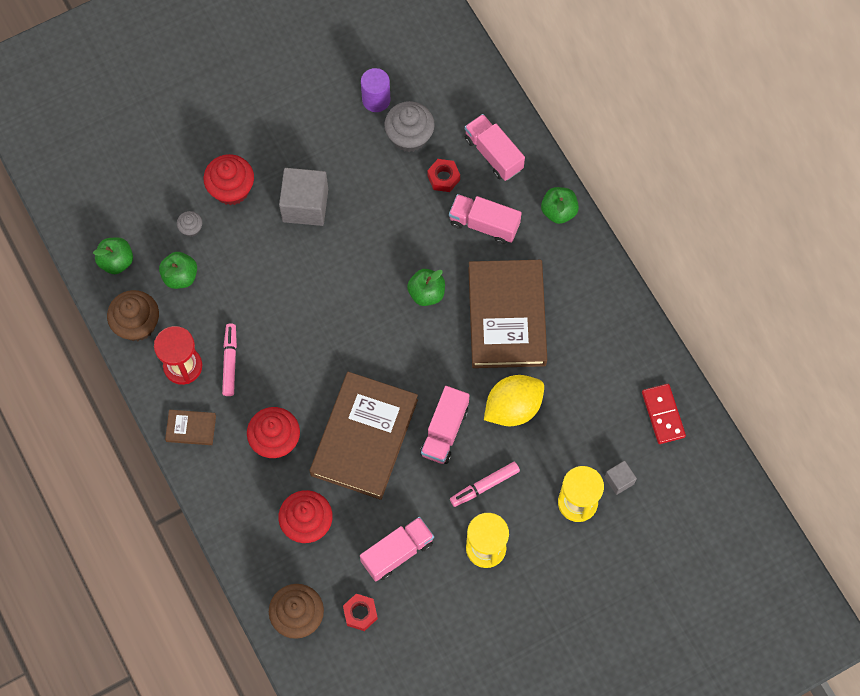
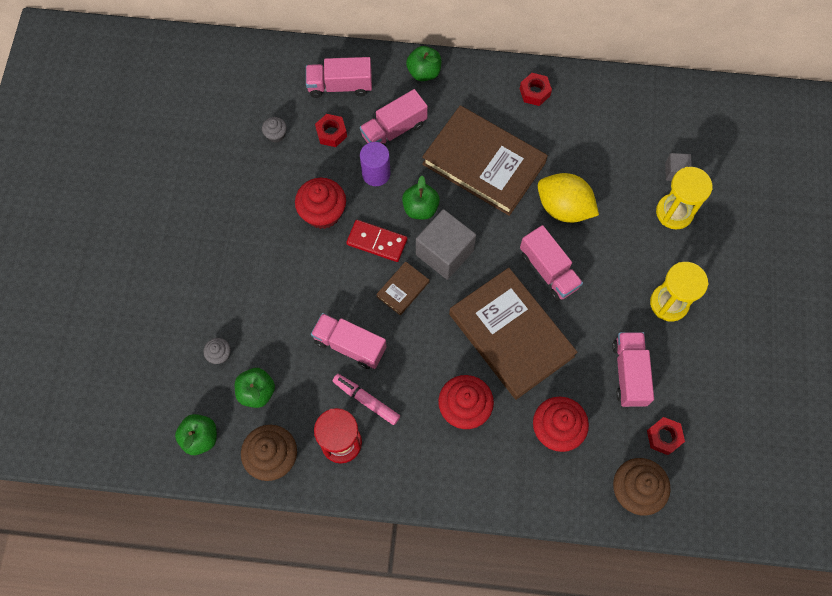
camera: 55 degrees left, 0 degrees up
brown book [165,410,216,445] -> brown book moved to [376,261,429,315]
red cupcake [204,154,254,205] -> red cupcake moved to [295,178,346,229]
grey cube [279,168,328,226] -> grey cube moved to [416,209,476,280]
purple cylinder [361,68,391,112] -> purple cylinder moved to [360,142,390,186]
grey cupcake [384,101,435,152] -> grey cupcake [262,117,287,142], size x0.51
pink marker [450,462,520,507] -> none
yellow lemon [484,375,544,426] -> yellow lemon turned 60 degrees counterclockwise [538,173,599,223]
red domino [642,384,686,444] -> red domino moved to [346,220,407,262]
none -> pink truck [311,313,387,369]
none -> red nut [520,73,552,106]

